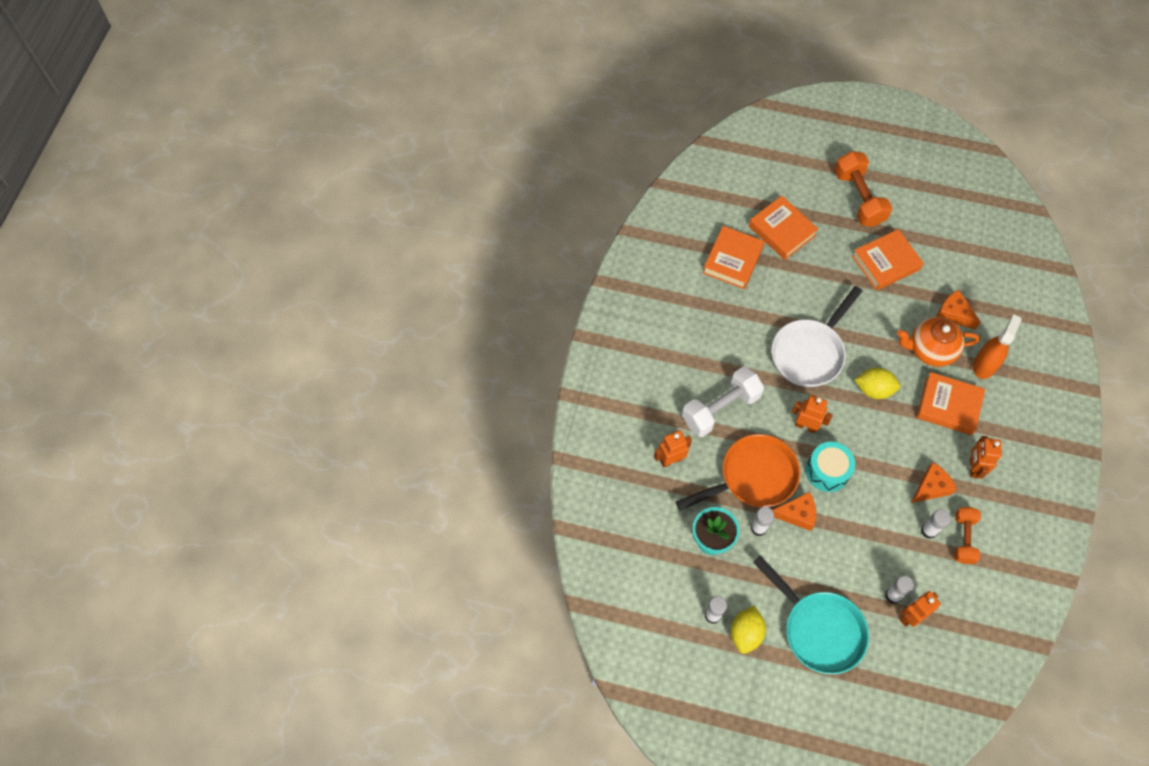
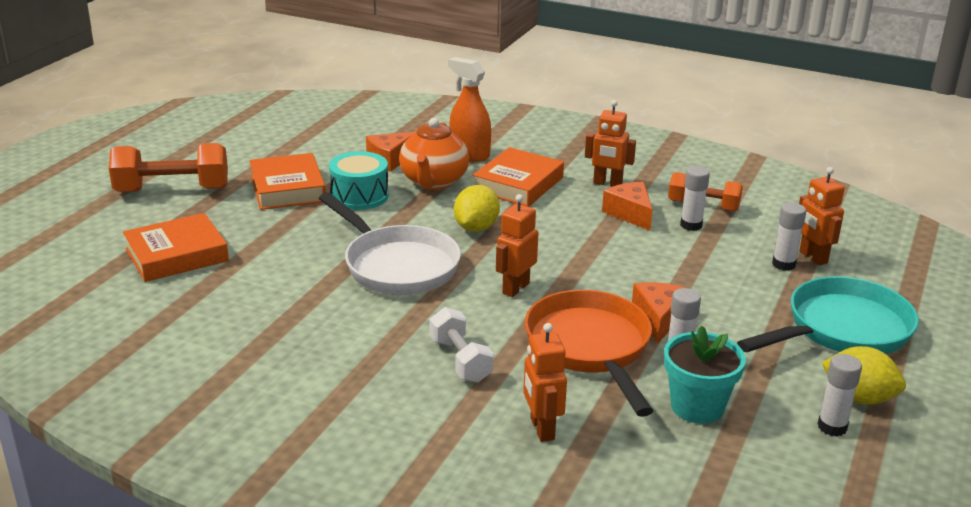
camera: 80 degrees left, 35 degrees down
white dumbbell [682,367,764,437] -> white dumbbell [429,307,494,383], size x0.63
orange book [703,226,765,289] -> none
turquoise drum [806,442,855,492] -> turquoise drum moved to [329,151,389,210]

